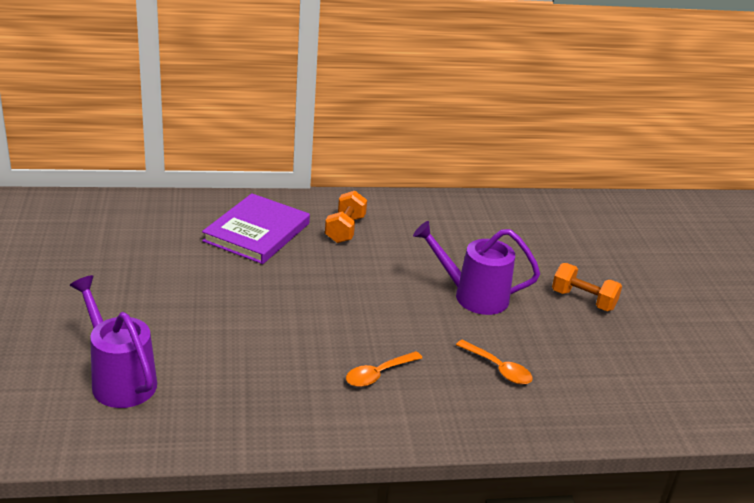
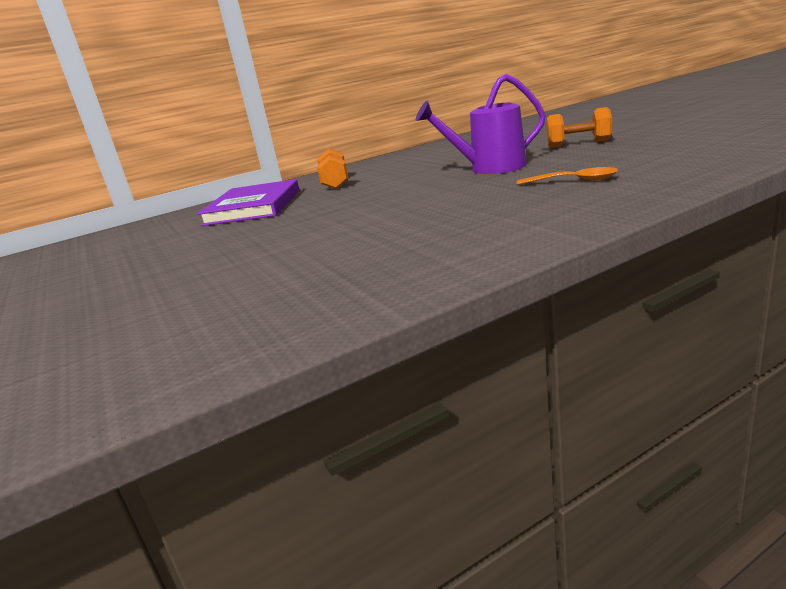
camera: 15 degrees left, 10 degrees down
purple watering can [70,275,157,408] -> none
orange spoon [346,351,422,387] -> none

